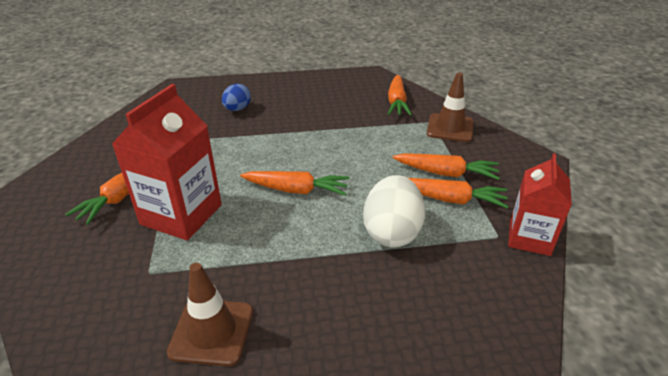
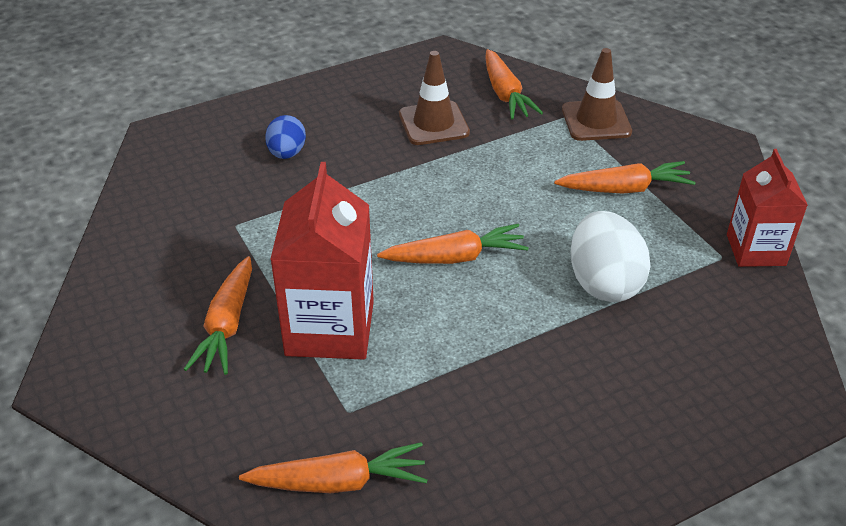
camera: 20 degrees left, 5 degrees up
brown traffic cone [167,263,253,366] -> brown traffic cone moved to [399,51,470,145]
orange carrot [408,178,508,208] -> orange carrot moved to [239,442,427,493]

